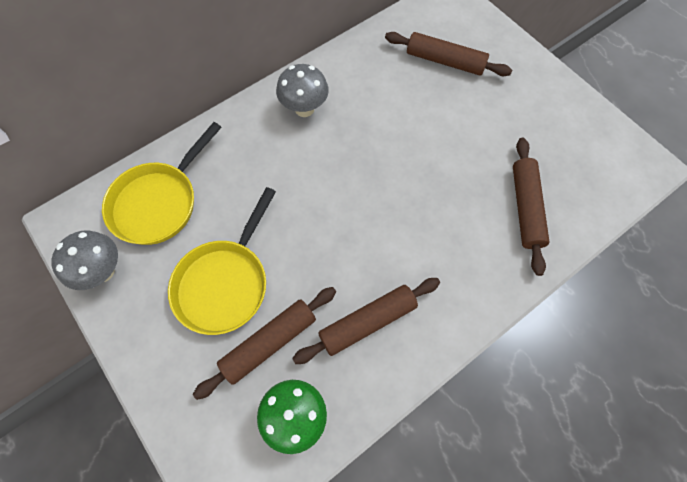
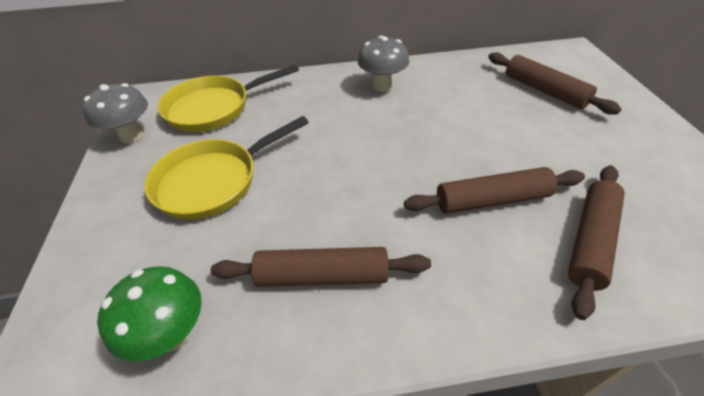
camera: 30 degrees right, 20 degrees down
brown rolling pin [193,287,336,400] -> brown rolling pin moved to [404,167,585,214]

